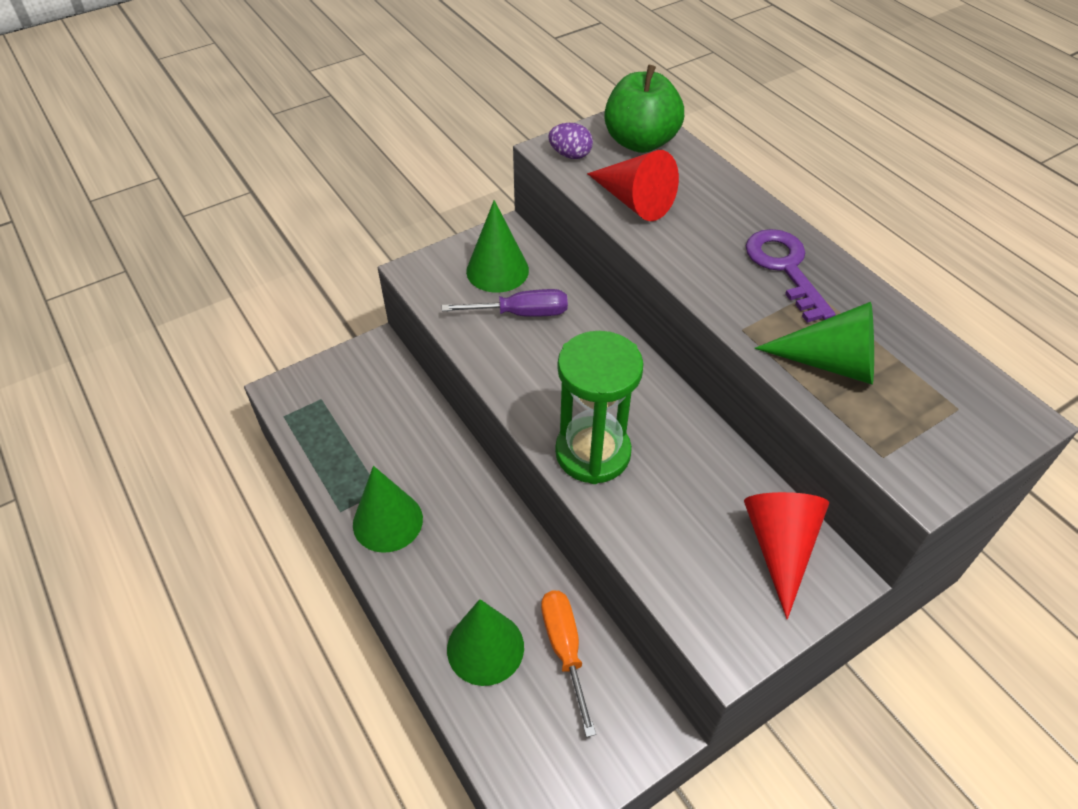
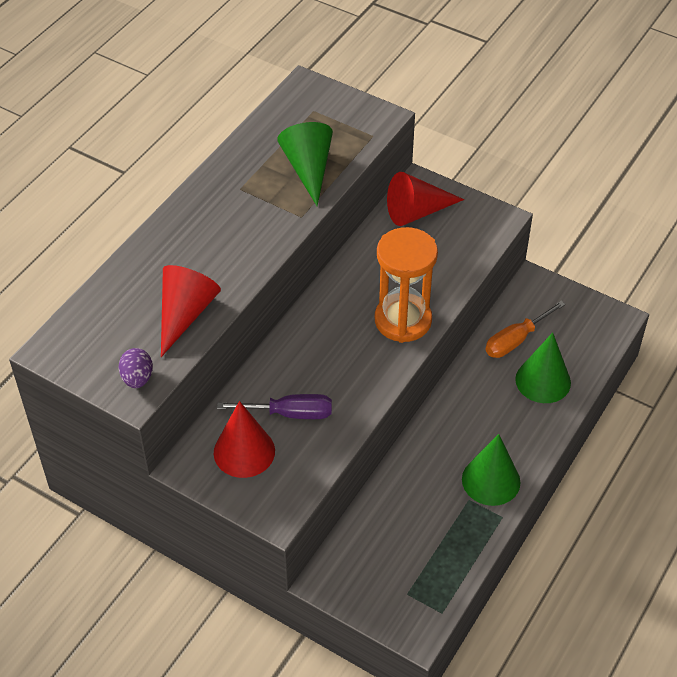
camera: 115 degrees left, 0 degrees up
purple screwdriver [442,289,568,317] -> purple screwdriver turned 120 degrees clockwise [217,394,332,419]
green cone [466,200,529,292] -> red cone [214,401,275,478]
green hourglass [555,331,644,484] -> orange hourglass [375,227,438,343]
green apple [604,65,684,153] -> none
purple key [746,229,836,323] -> none

